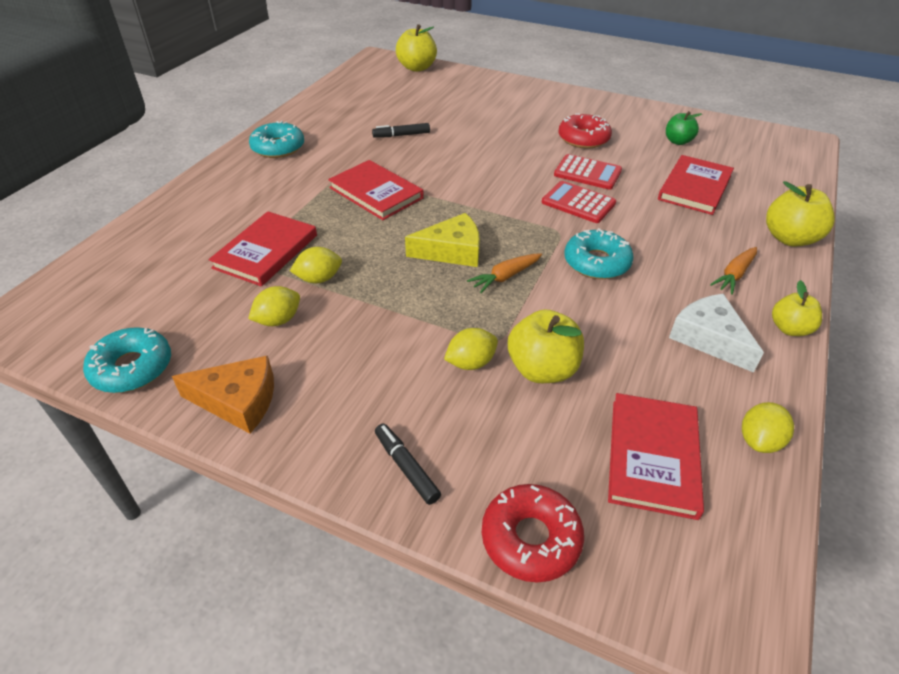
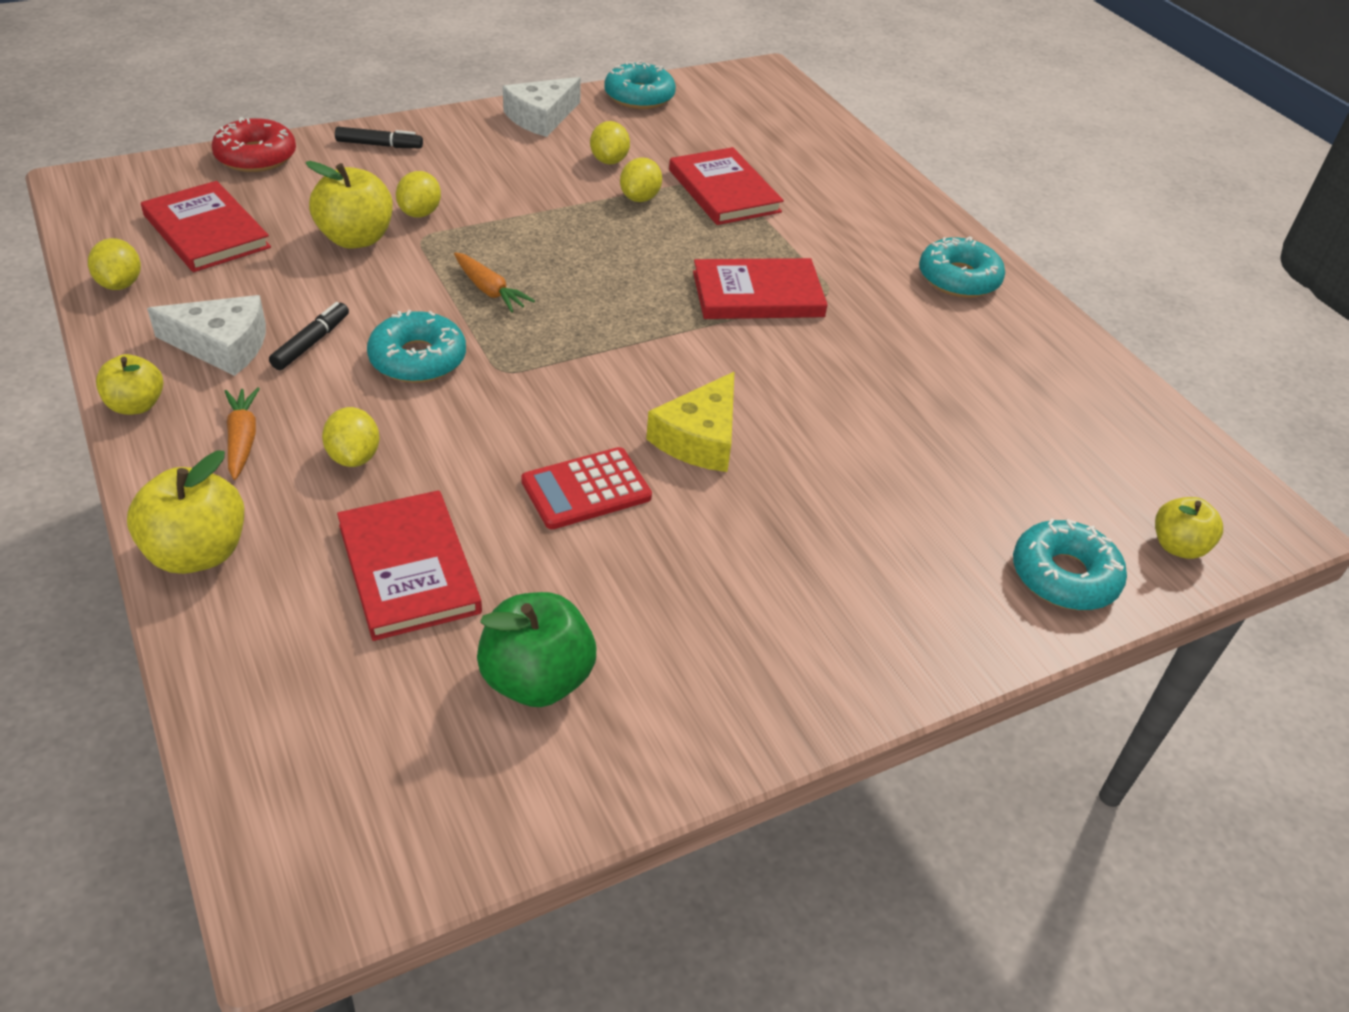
camera: 125 degrees right, 0 degrees up
orange cheese [172,355,274,433] -> white cheese [503,77,581,137]
black marker [372,123,430,138] -> black marker moved to [269,302,349,370]
yellow apple [396,24,437,72] -> yellow apple [1155,497,1223,559], size x0.64
yellow cheese [405,213,480,267] -> yellow cheese moved to [646,372,734,472]
orange carrot [467,253,542,293] -> orange carrot turned 135 degrees clockwise [454,252,535,312]
red calculator [542,181,616,223] -> none
red donut [559,113,612,149] -> none
green apple [666,111,702,145] -> green apple [477,592,596,707], size x1.56
none -> yellow lemon [322,407,380,467]
none -> turquoise donut [1013,519,1127,610]

